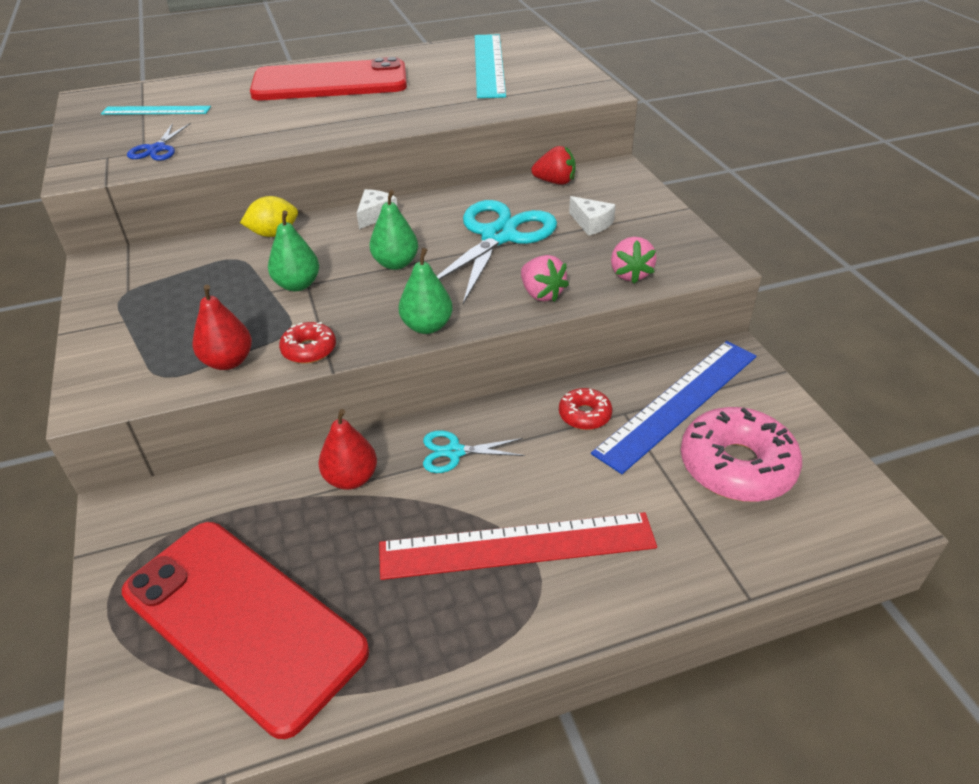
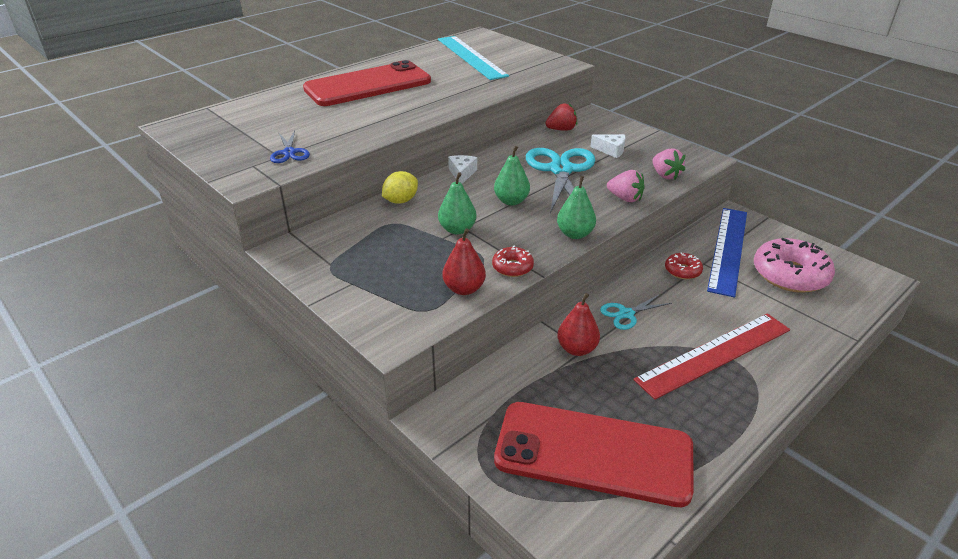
camera: 25 degrees left, 5 degrees down
turquoise ruler [101,106,211,115] -> none

